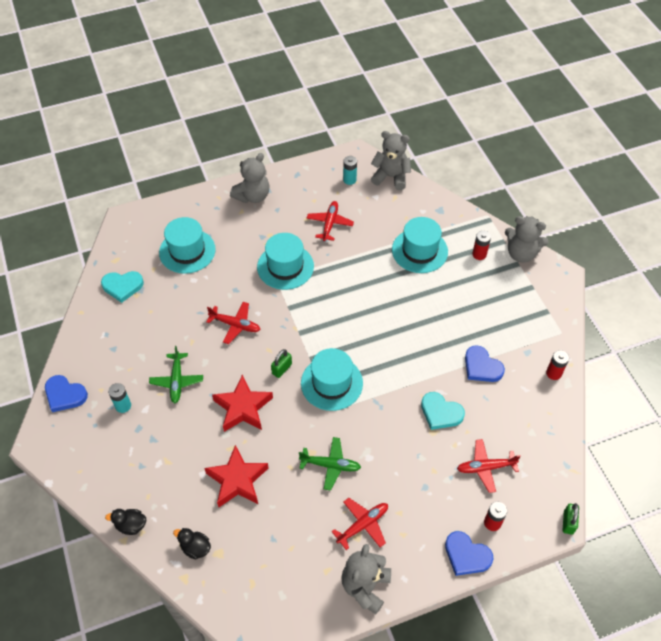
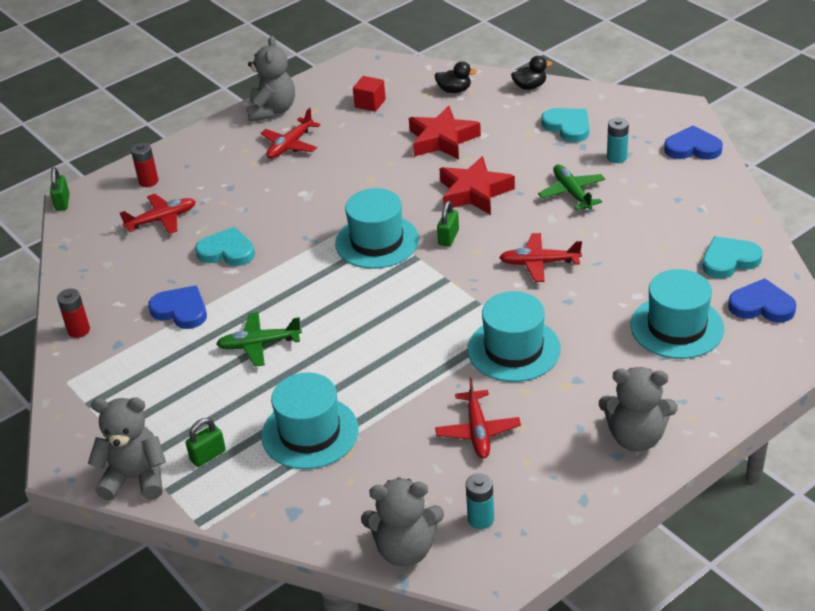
camera: 165 degrees right, 15 degrees down
grey teddy bear [230,153,269,203] -> grey teddy bear turned 105 degrees counterclockwise [599,367,678,452]
green plane [299,437,361,491] -> green plane moved to [216,312,302,367]
blue heart [445,531,493,576] -> blue heart moved to [728,278,796,322]
red battery [472,231,491,260] -> green padlock [185,418,226,467]
none -> red cube [353,76,386,112]
none -> turquoise heart [541,108,589,142]

